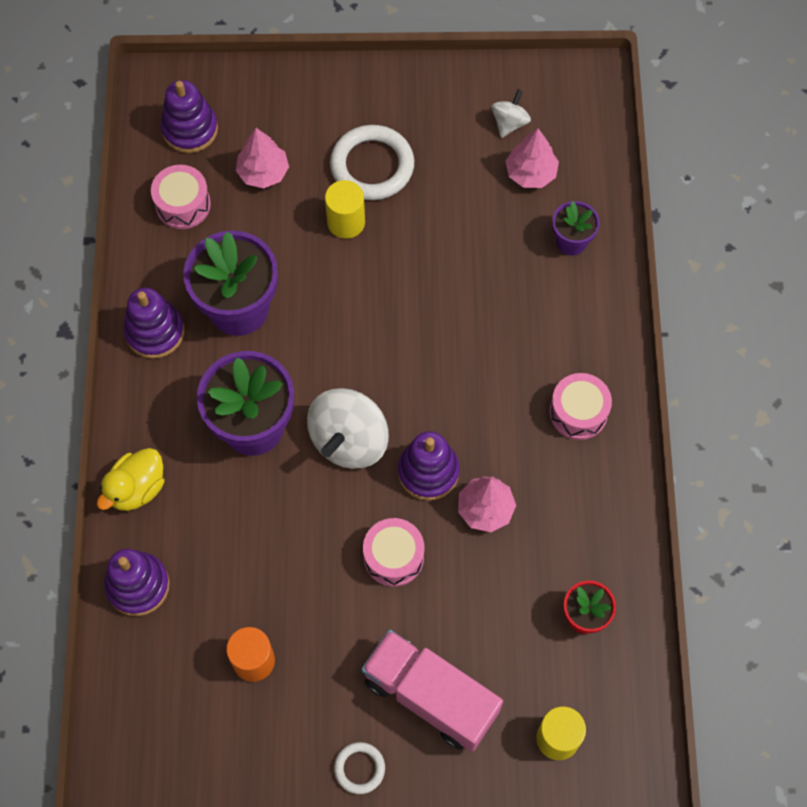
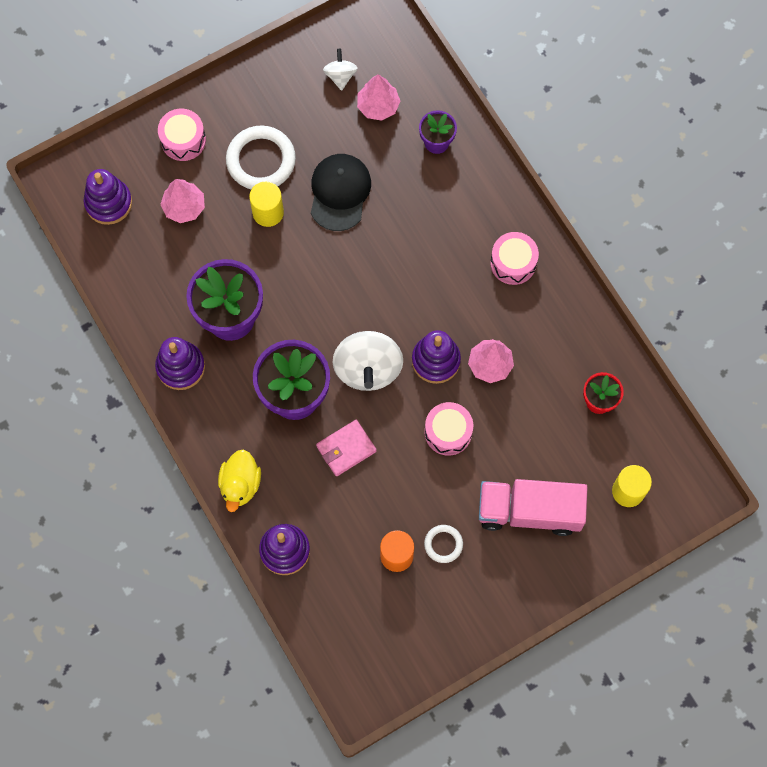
camera: 30 degrees left, 5 degrees up
pink drum [151,165,211,229] -> pink drum moved to [158,108,206,161]
white ring [334,742,385,794] -> white ring moved to [424,525,463,563]
none -> black cap [311,154,371,231]
none -> pink wallet [316,420,377,476]

